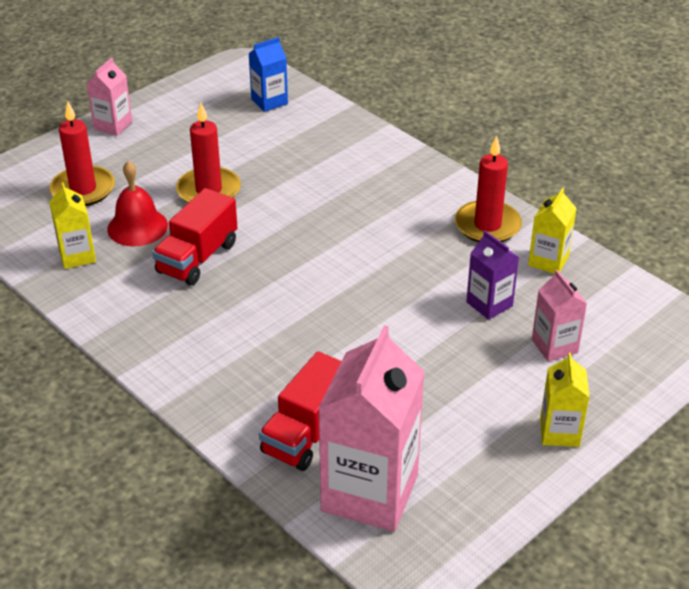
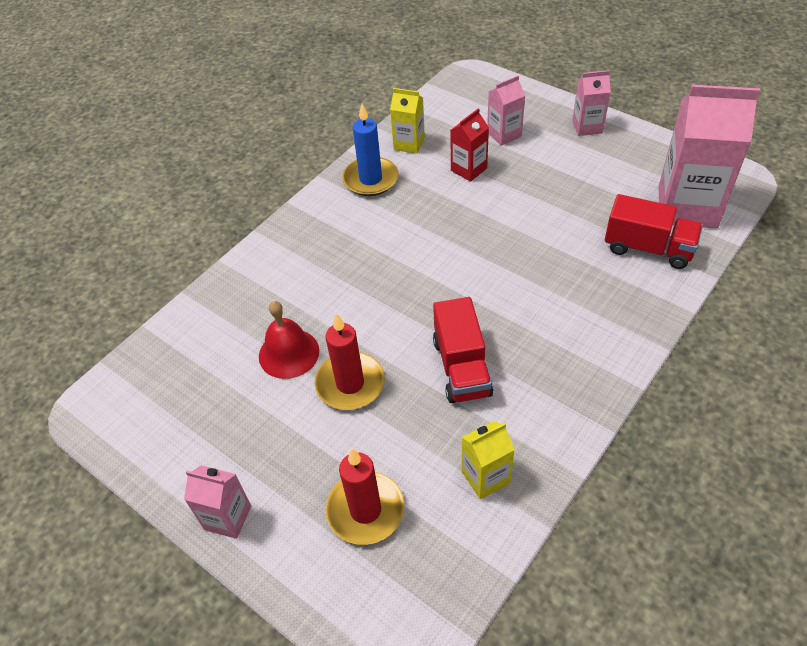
camera: 95 degrees left, 10 degrees up
red bell [107,161,168,246] -> red bell moved to [259,301,319,379]
red truck [152,188,238,286] -> red truck turned 60 degrees clockwise [433,297,493,403]
blue carton [249,37,288,112] -> none
red candle [455,136,522,242] -> blue candle [342,104,399,196]
purple carton [466,230,519,320] -> red carton [450,108,489,182]
yellow carton [540,353,590,447] -> pink carton [572,70,611,136]

